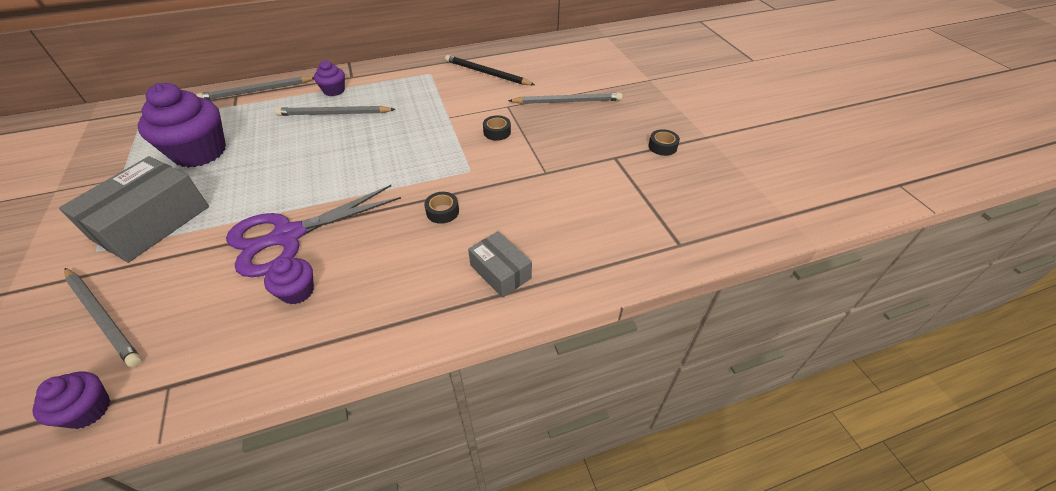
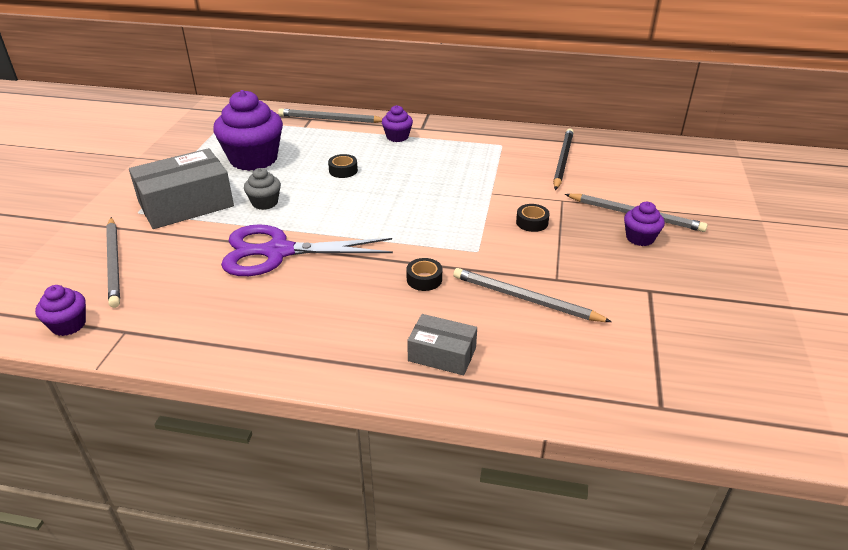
camera: 30 degrees right, 10 degrees down
purple cupcake [264,257,314,304] -> purple cupcake moved to [624,202,665,246]
grey pencil [275,106,395,116] -> grey pencil moved to [453,268,612,322]
black pencil [445,55,535,85] -> black pencil turned 45 degrees clockwise [553,128,574,190]
grey box [468,231,532,298] -> grey box turned 60 degrees counterclockwise [407,314,477,375]
black tape [648,129,680,156] -> black tape moved to [328,154,358,178]
none -> grey cupcake [244,168,281,210]

